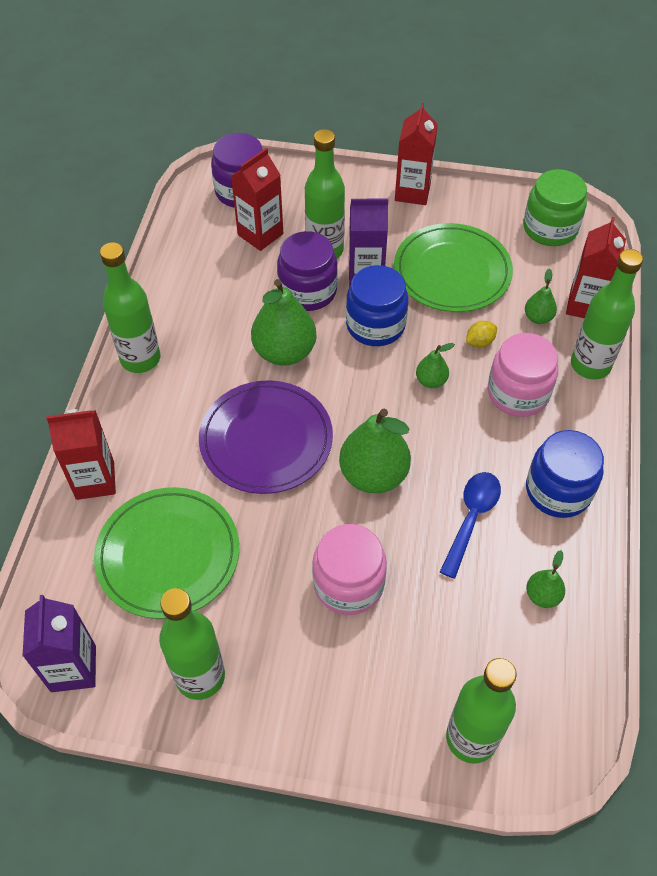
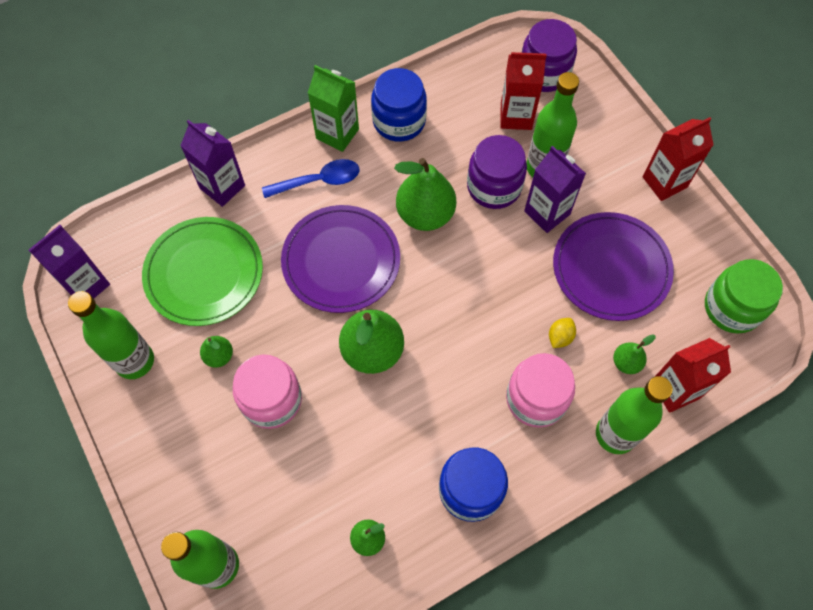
camera: 50 degrees right, 10 degrees up
red carton [46,409,116,500] -> purple carton [180,120,245,207]
green bottle [100,242,160,373] -> green carton [308,65,359,152]
blue jar [346,265,408,346] -> blue jar moved to [371,68,427,142]
green plate [394,223,513,312] -> purple plate [553,212,674,321]
green pear [416,343,455,388] -> green pear moved to [200,336,233,368]
blue spoon [440,472,501,579] -> blue spoon moved to [262,159,359,198]
yellow lemon [466,321,497,348] -> yellow lemon turned 75 degrees counterclockwise [549,318,576,348]

